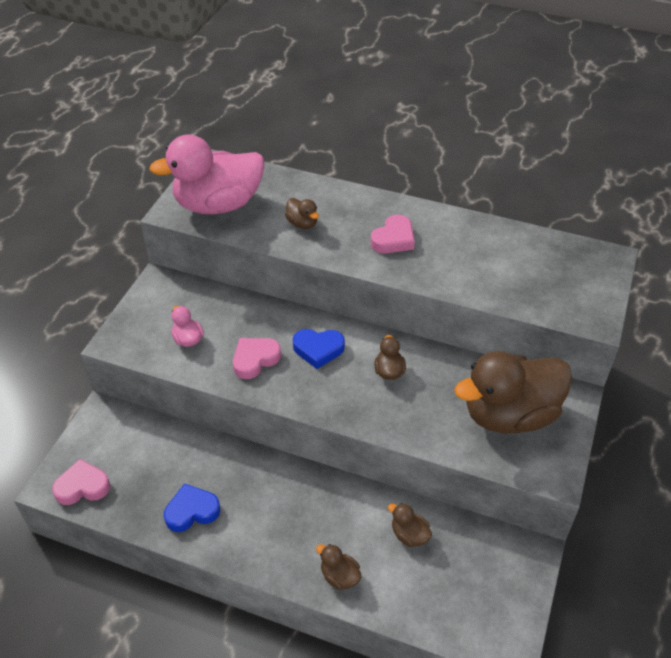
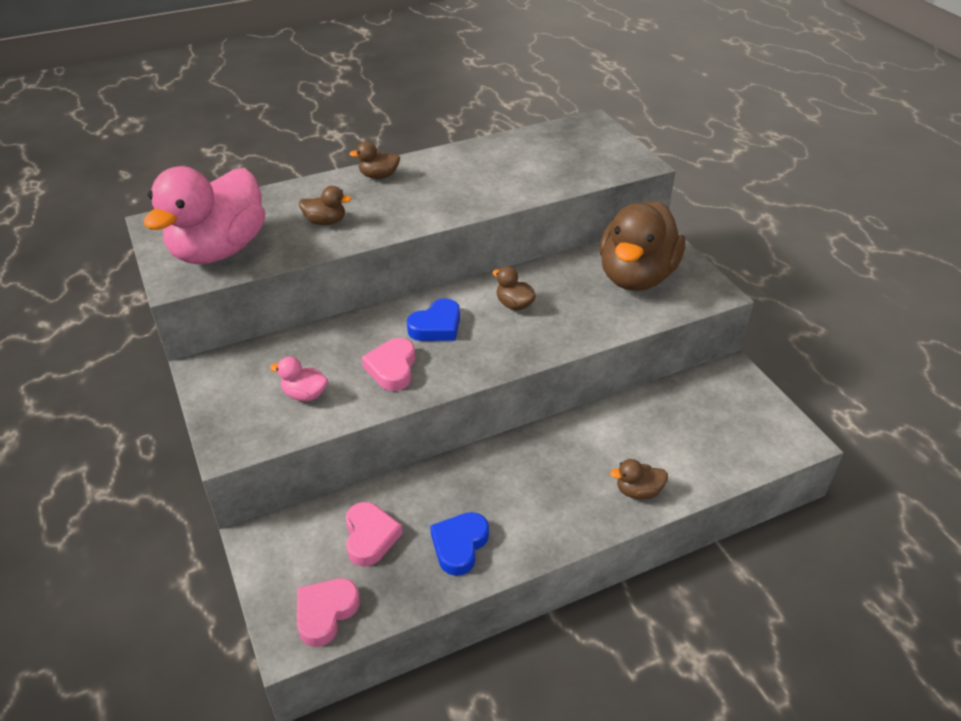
camera: 45 degrees left, 5 degrees down
pink heart [371,215,415,254] -> pink heart moved to [346,502,403,566]
brown duck [388,503,432,547] -> brown duck moved to [349,141,400,179]

